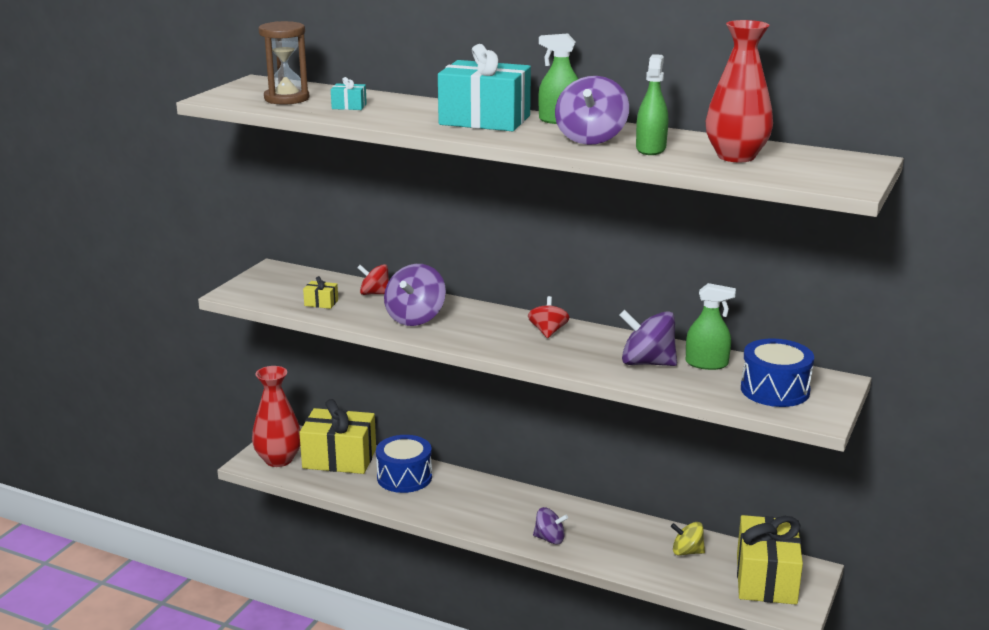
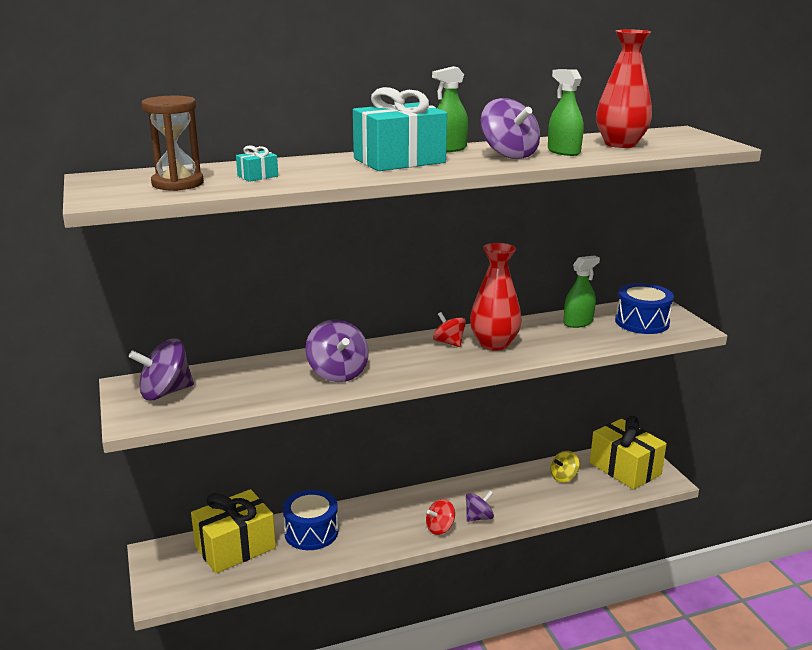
camera: 45 degrees left, 0 degrees up
red vase [252,366,301,467] -> red vase moved to [470,243,522,351]
yellow gift [303,276,338,309] -> none
red spinning top [357,264,389,295] -> red spinning top moved to [426,499,455,535]
purple spinning top [619,310,677,366] -> purple spinning top moved to [129,338,194,400]

